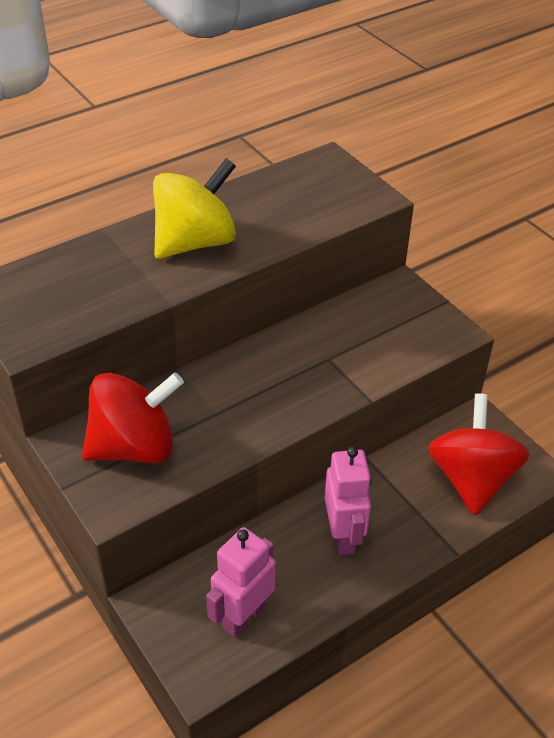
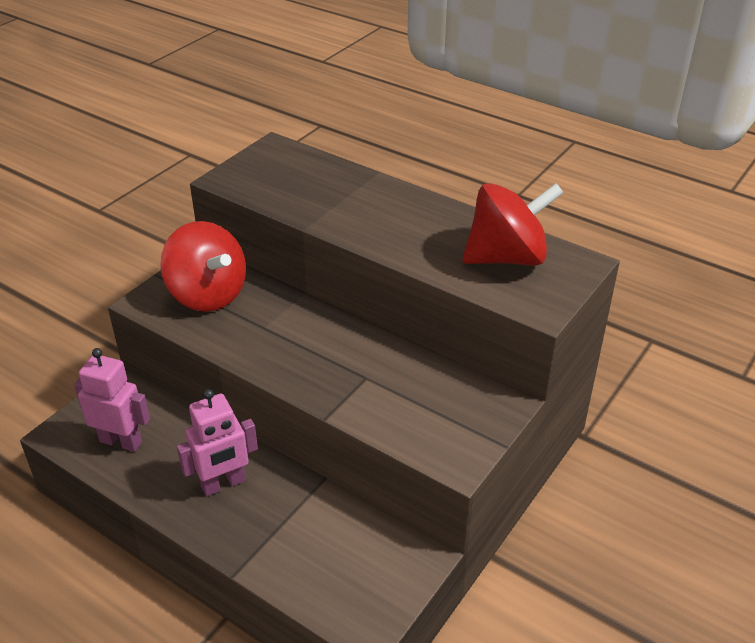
camera: 70 degrees right, 5 degrees down
yellow spinning top [153,158,236,259] -> none
red spinning top [428,394,529,515] -> red spinning top moved to [462,183,564,266]

